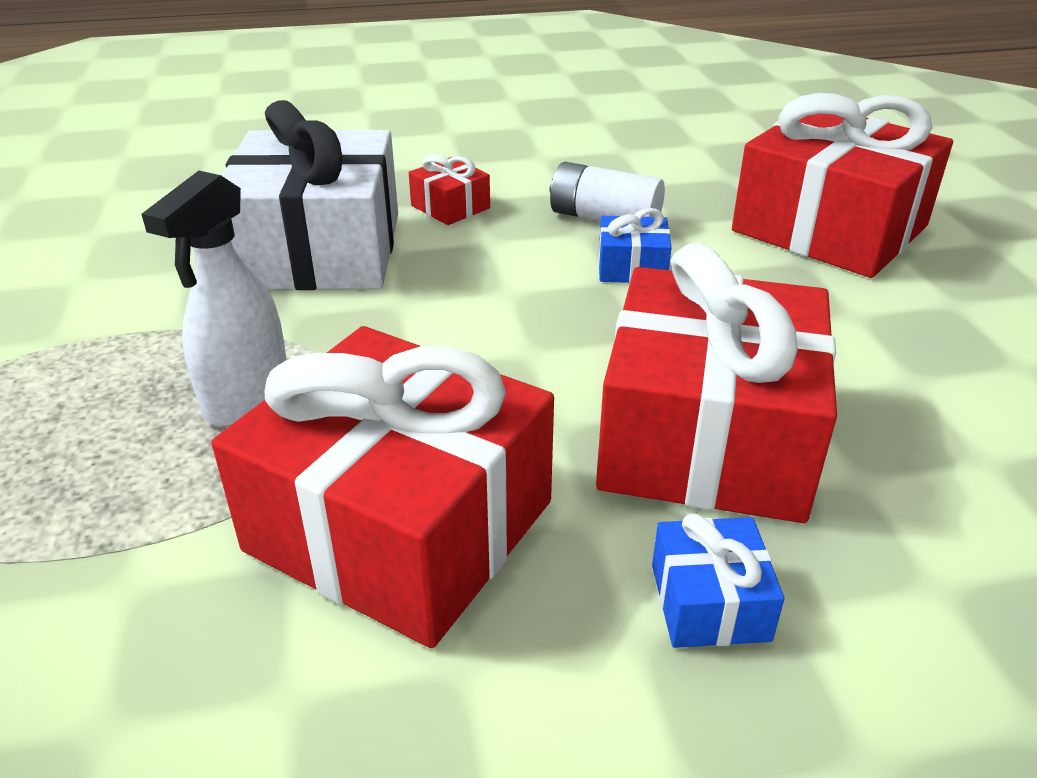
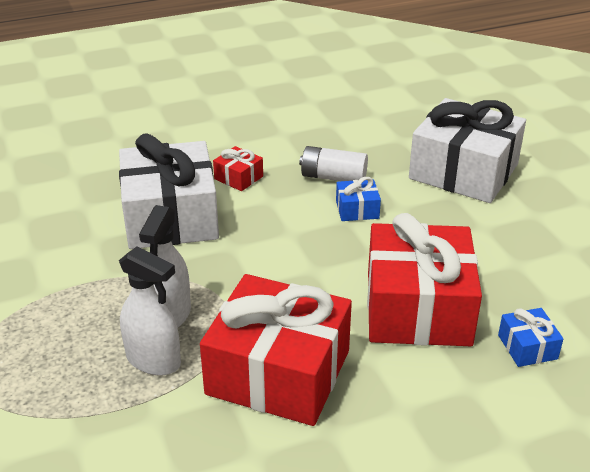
camera: 10 degrees left, 0 degrees up
blue gift [652,513,784,648] -> blue gift moved to [498,308,563,367]
red gift [732,93,953,278] -> white gift [409,98,526,203]
none -> white spray bottle [119,246,181,376]

